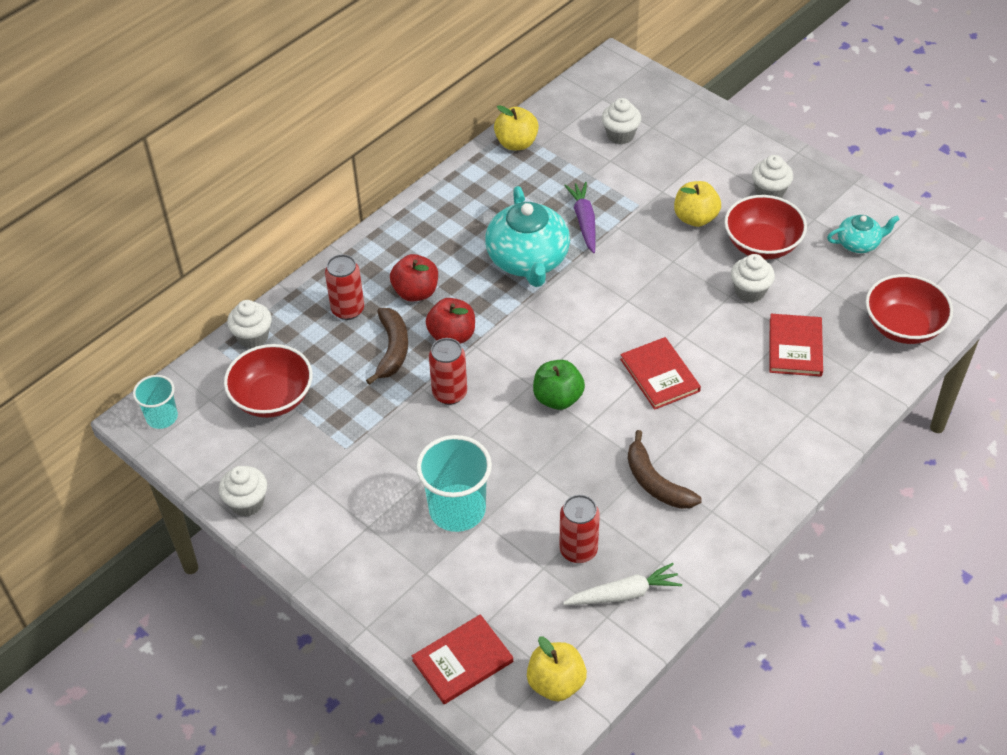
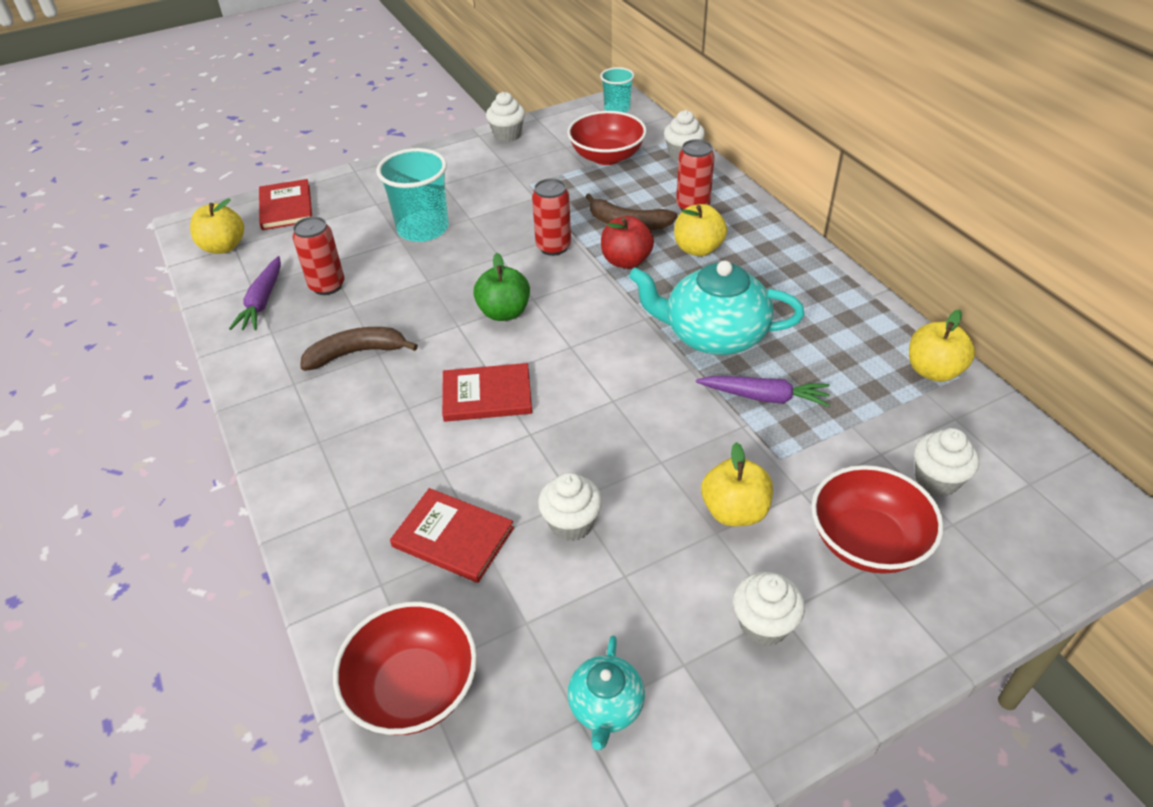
camera: 110 degrees right, 5 degrees down
red apple [390,254,438,302] -> yellow apple [674,204,727,256]
white carrot [563,563,682,605] -> purple carrot [229,256,281,330]
red bowl [724,195,807,260] -> red bowl moved to [811,465,944,574]

